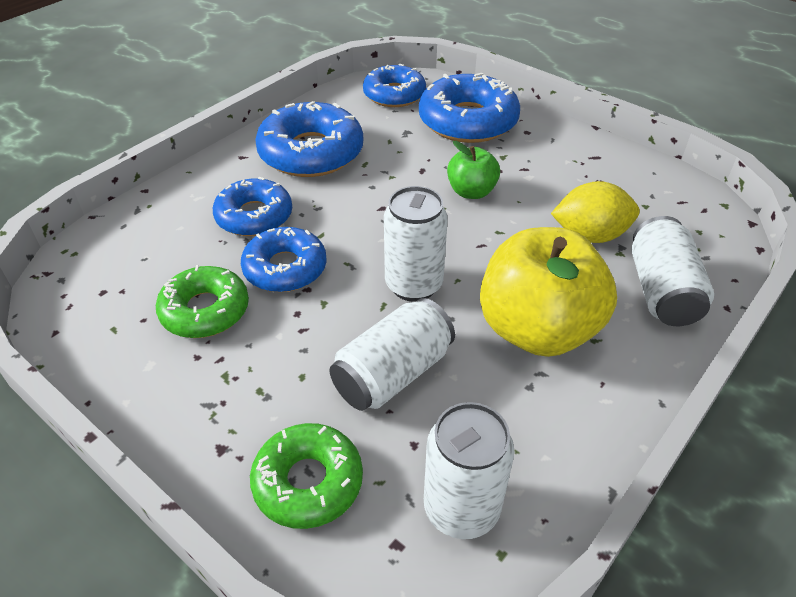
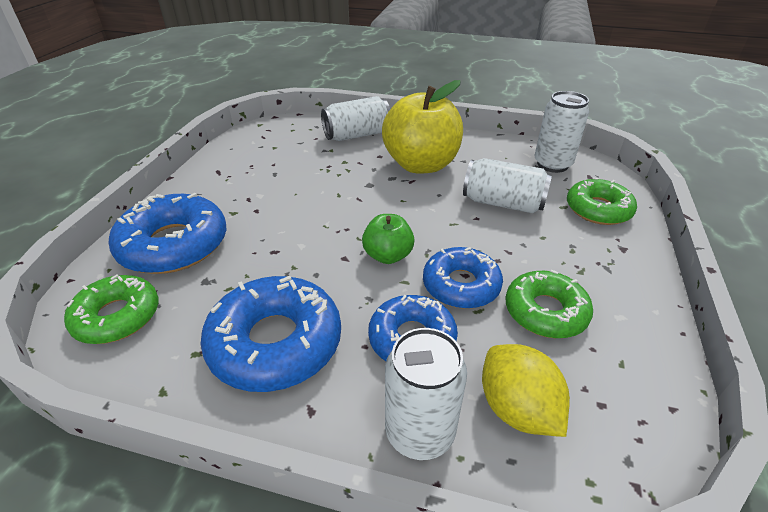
camera: 115 degrees left, 5 degrees down
blue donut [363,64,426,107] -> green donut [64,275,158,344]
white can [384,186,448,302] -> white can moved to [385,328,467,460]
green apple [447,141,500,199] -> green apple moved to [362,214,415,264]
yellow lemon [551,181,640,243] -> yellow lemon moved to [482,344,570,437]

